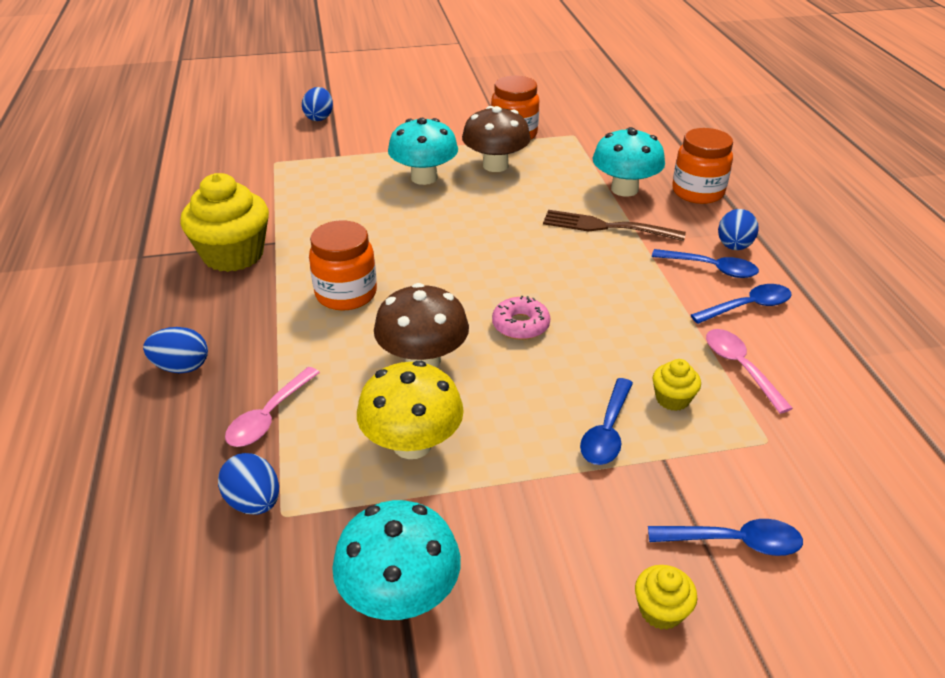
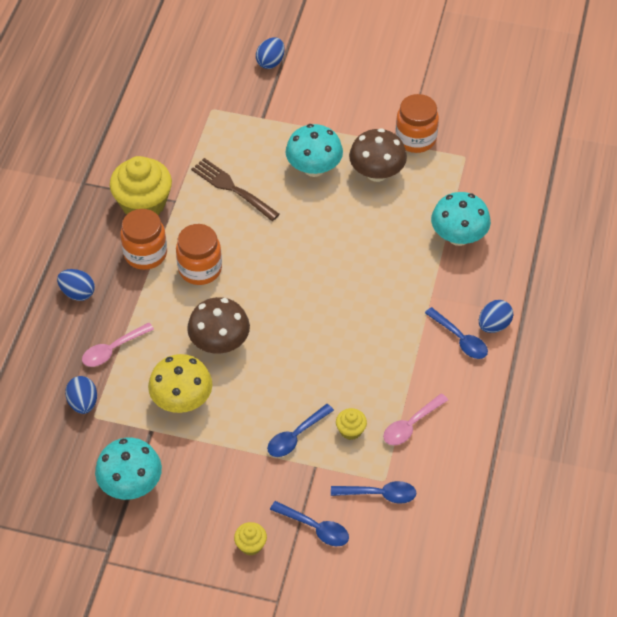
camera: 25 degrees right, 15 degrees up
pink donut [492,296,550,340] -> none
brown fork [543,210,686,241] -> brown fork moved to [191,158,280,221]
orange jar [672,128,733,204] -> orange jar moved to [120,209,167,270]
blue spoon [691,284,792,324] -> blue spoon moved to [331,481,416,503]
pink spoon [706,329,793,414] -> pink spoon turned 135 degrees counterclockwise [383,393,448,445]

